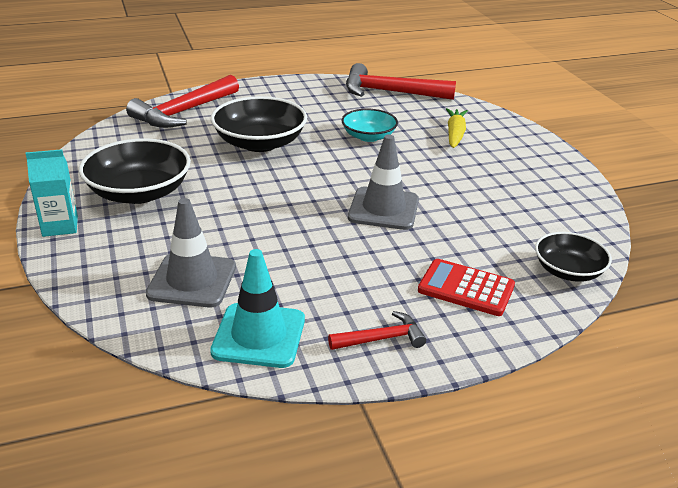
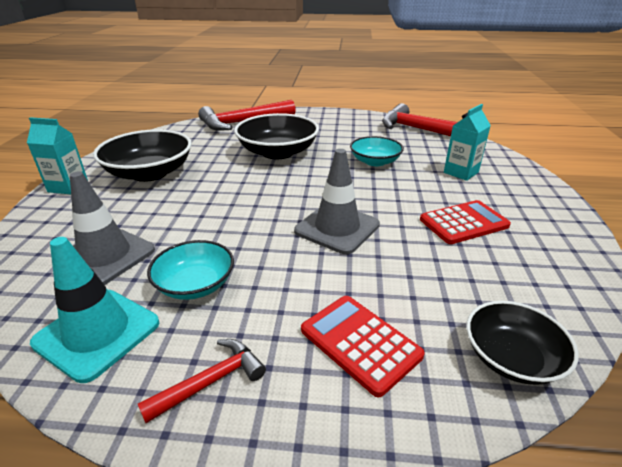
camera: 25 degrees right, 0 degrees up
red hammer [328,311,426,350] -> red hammer turned 45 degrees counterclockwise [138,339,266,423]
yellow carrot [446,108,468,148] -> turquoise carton [444,104,491,181]
none -> turquoise bowl [147,240,234,300]
none -> red calculator [420,200,511,244]

